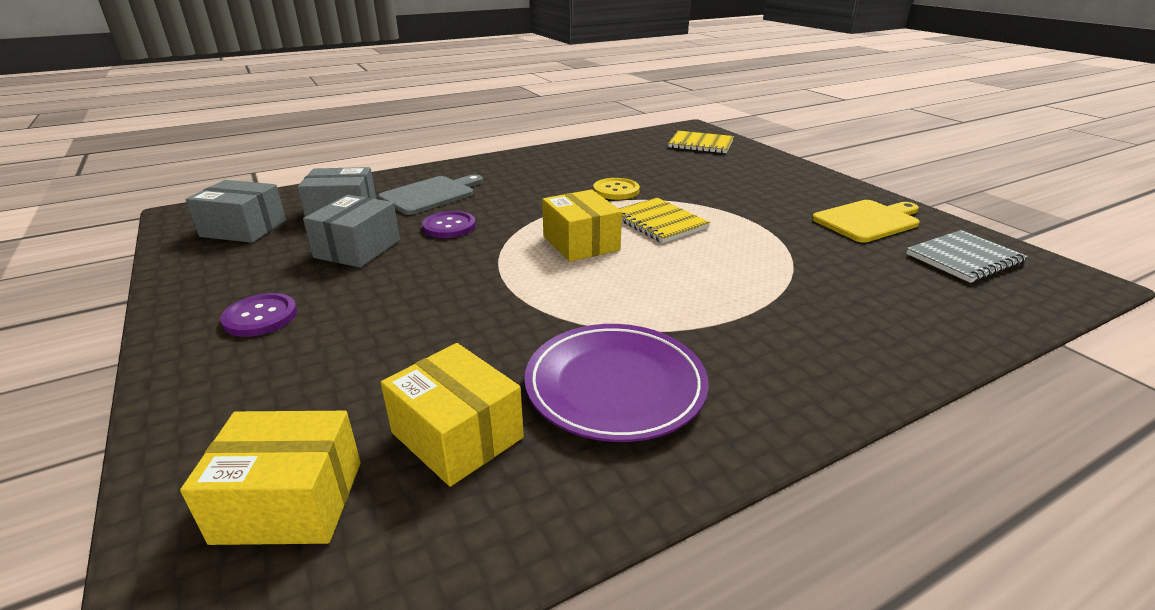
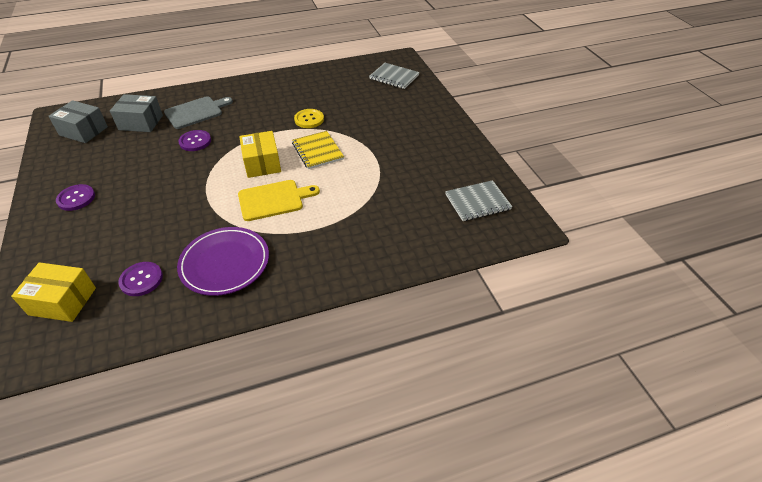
camera: 10 degrees right, 15 degrees up
grey box [303,195,400,268] -> none
yellow box [381,343,524,487] -> purple button [118,262,163,296]
yellow notebook [668,131,734,153] -> grey notebook [369,63,420,89]
yellow cutting board [812,200,919,243] -> yellow cutting board moved to [238,180,320,221]

